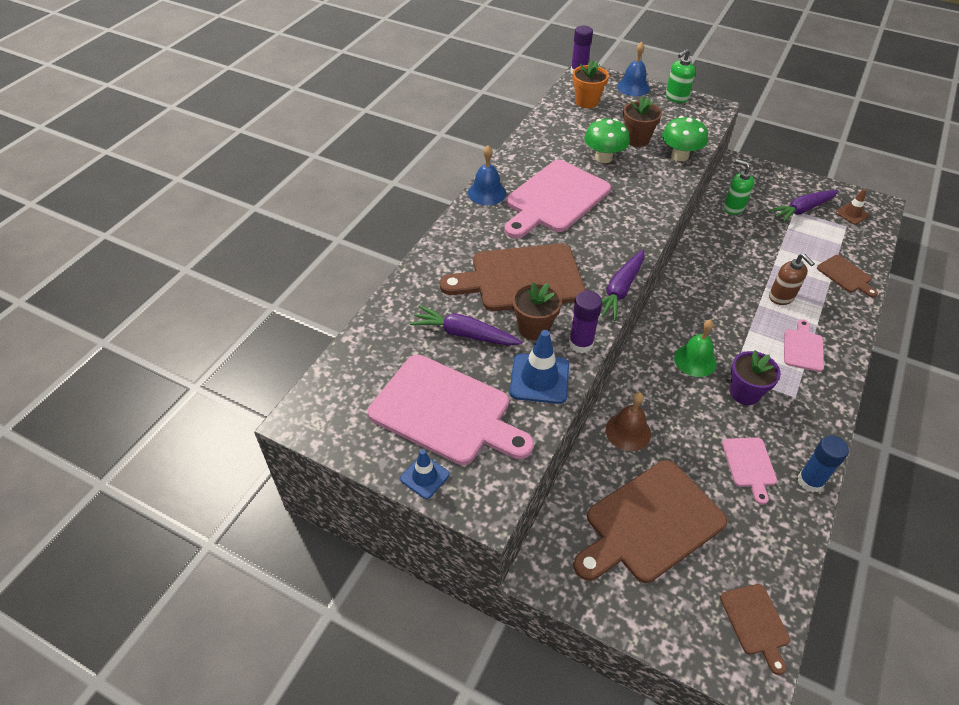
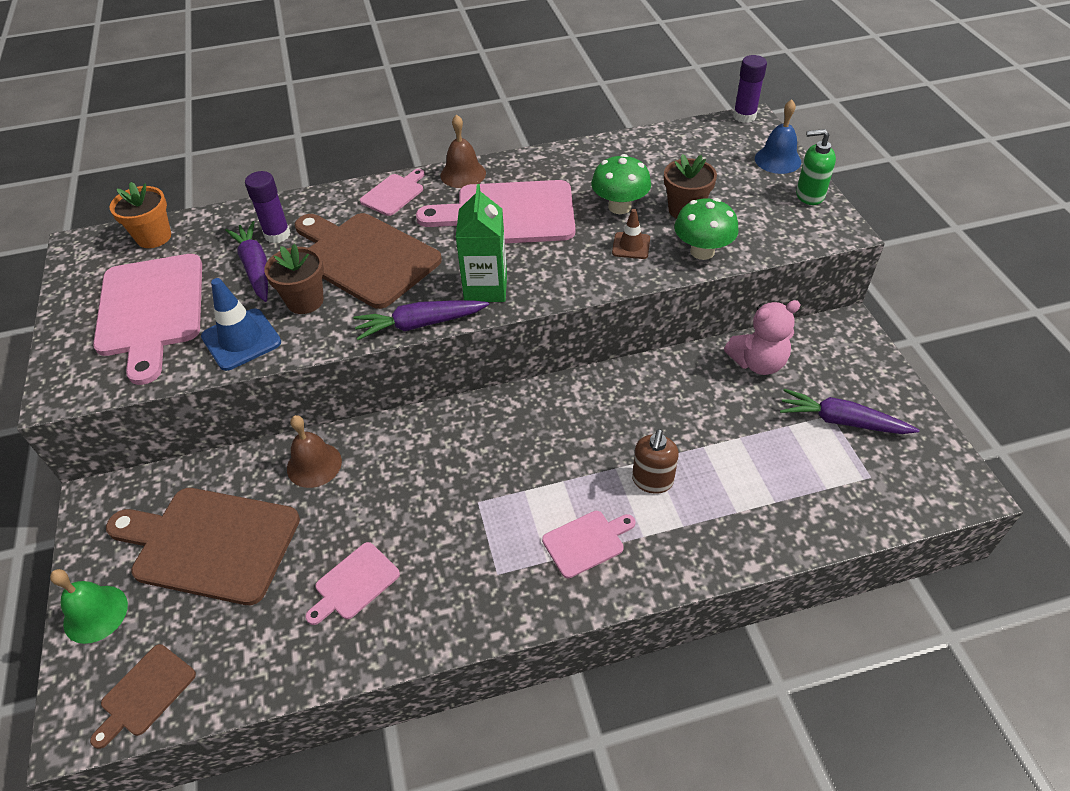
camera: 50 degrees right, 0 degrees up
blue traffic cone [400,449,450,499] -> none
blue bell [468,145,506,205] -> brown bell [441,114,486,188]
purple glue stick [569,291,602,353] -> purple glue stick moved to [245,171,290,243]
orange flower pot [573,60,609,109] -> orange flower pot moved to [110,182,171,248]
green bell [674,320,716,377] -> green bell moved to [50,569,128,644]
green soap dispenser [724,159,754,215] -> pink teddy bear [724,300,801,375]
purple flower pot [730,350,781,405] -> none
blue glue stick [798,435,849,492] -> none
brown cutting board [817,255,878,297] -> none
brown traffic cone [836,189,869,225] -> brown traffic cone moved to [612,209,650,259]
none -> pink cutting board [360,169,425,216]
none -> green carton [456,184,507,302]

